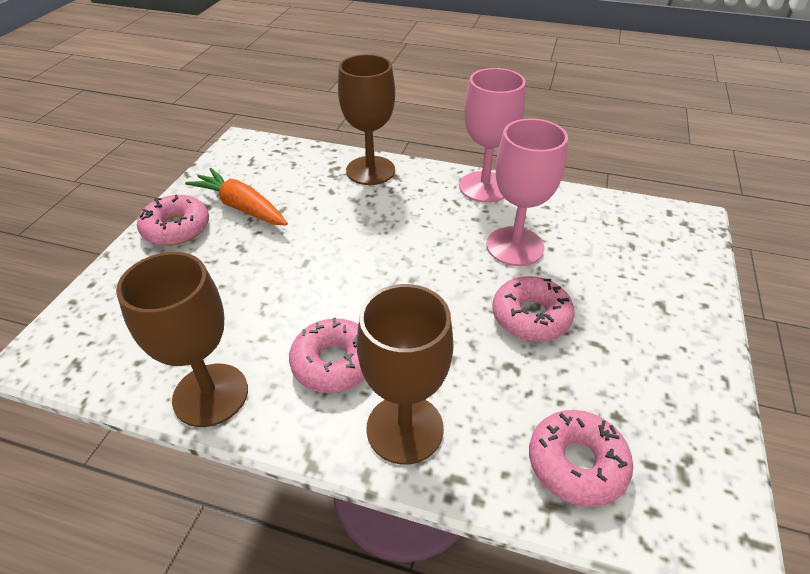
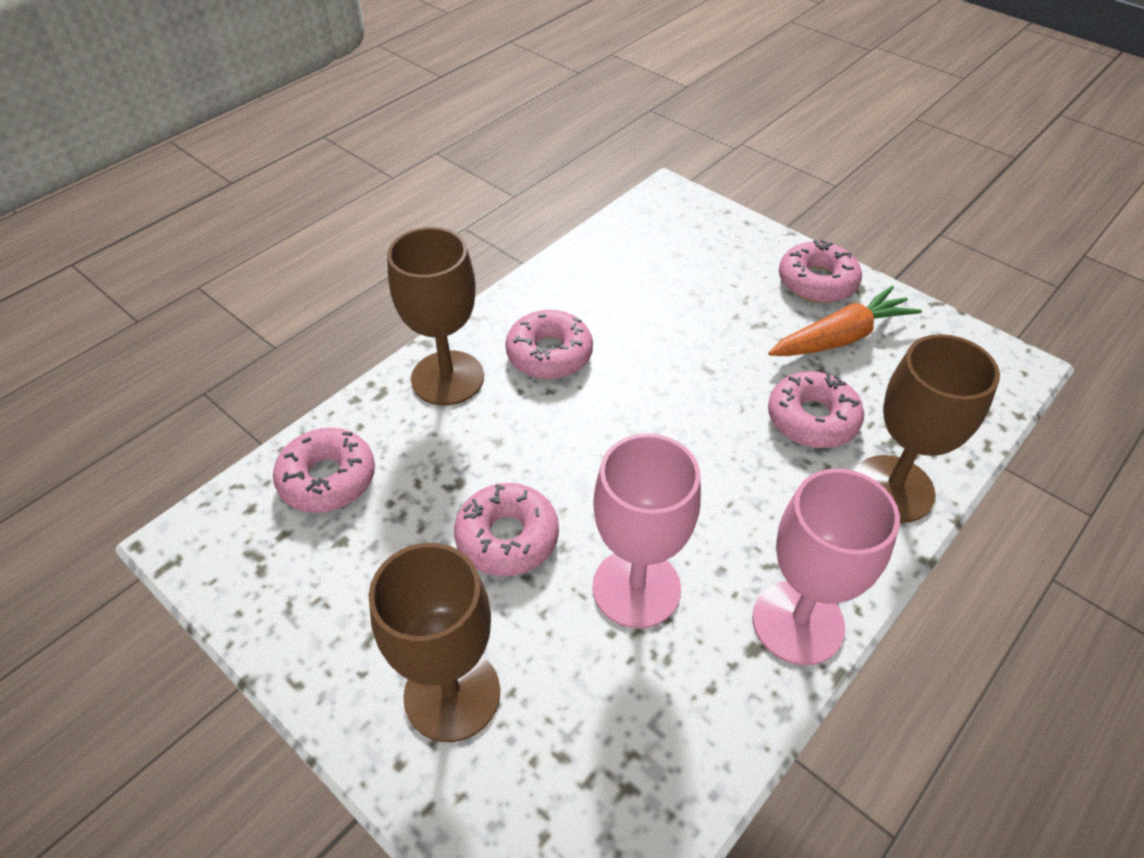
camera: 115 degrees right, 5 degrees up
brown goblet [116,252,248,427] -> brown goblet moved to [369,543,500,742]
none -> pink donut [768,371,864,448]

